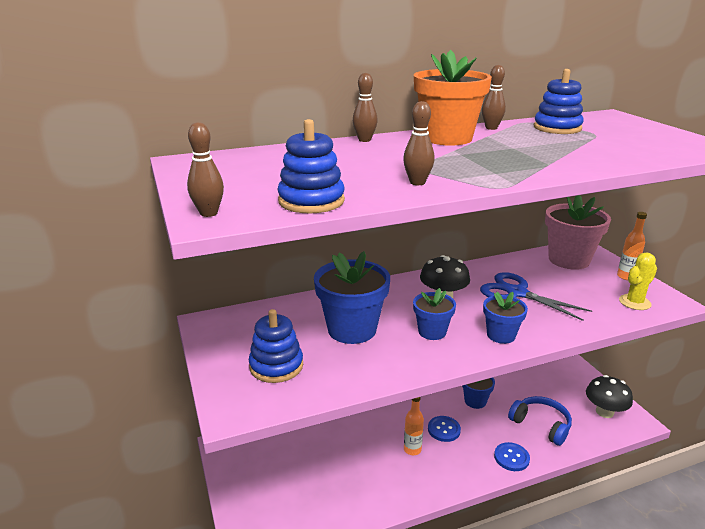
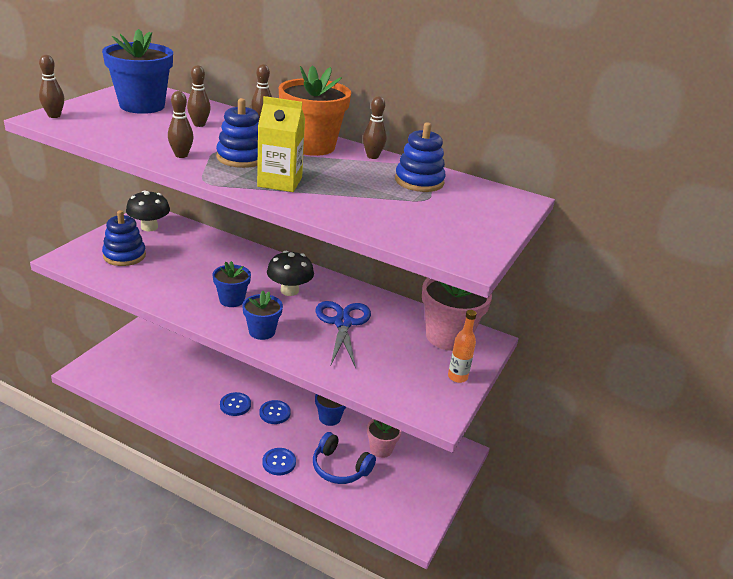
camera: 45 degrees right, 5 degrees up
blue stacking toy [277,119,345,213] -> blue stacking toy moved to [216,98,259,168]
blue flower pot [314,251,390,344] -> blue flower pot moved to [102,29,173,114]
orange bottle [404,397,424,455] -> blue button [220,392,251,416]
blue headphones [508,396,572,446] -> blue headphones turned 120 degrees clockwise [313,432,376,484]
black mushroom [586,375,633,418] -> black mushroom moved to [126,190,170,231]
yellow cactus [619,252,657,310] -> none
none -> brown bowling pin [187,65,211,127]
none -> yellow carton [257,96,305,192]
none -> pink flower pot [367,419,402,458]

